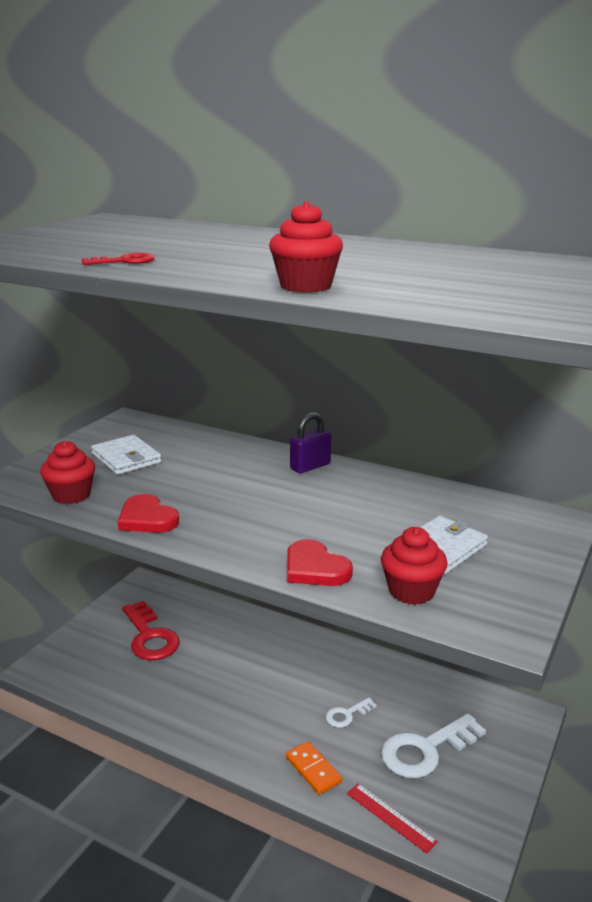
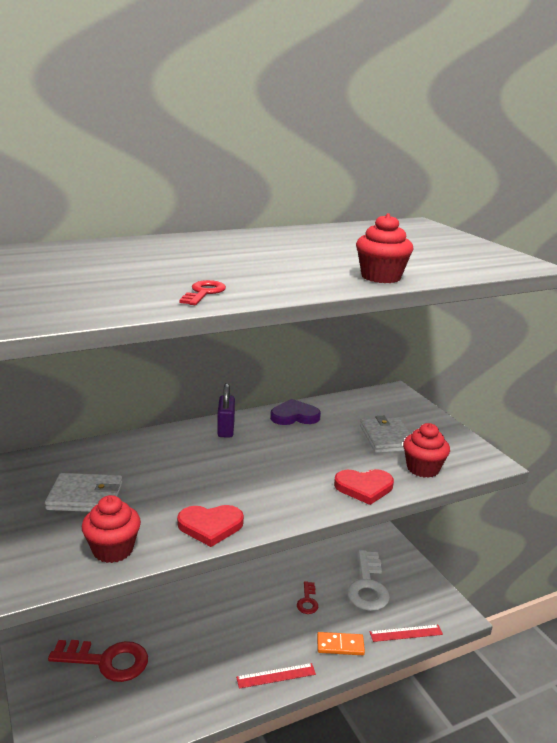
camera: 55 degrees left, 0 degrees up
white key [326,698,377,728] -> red key [297,581,318,614]
none -> red ruler [236,663,316,689]
none -> purple heart [270,399,321,425]

